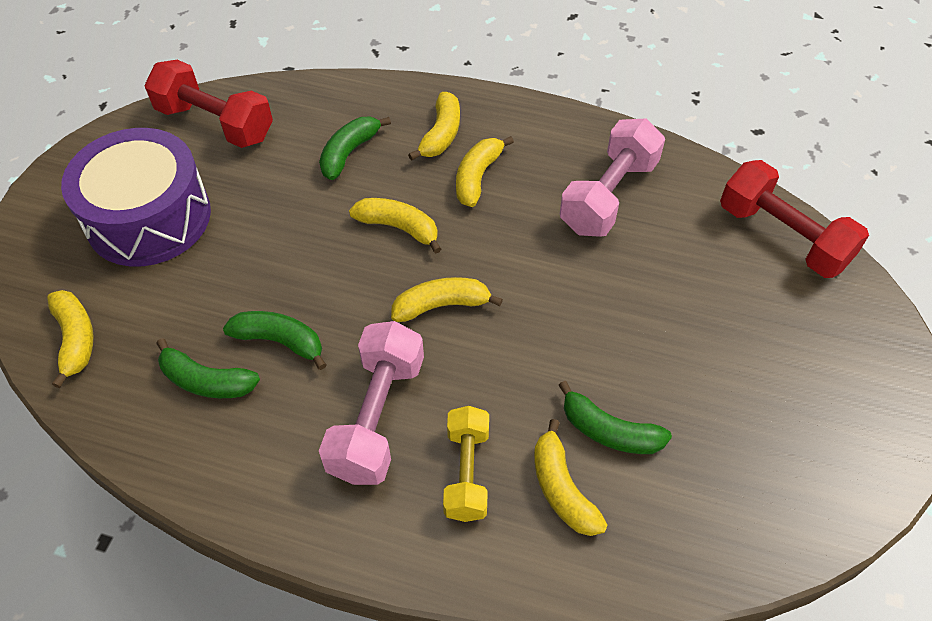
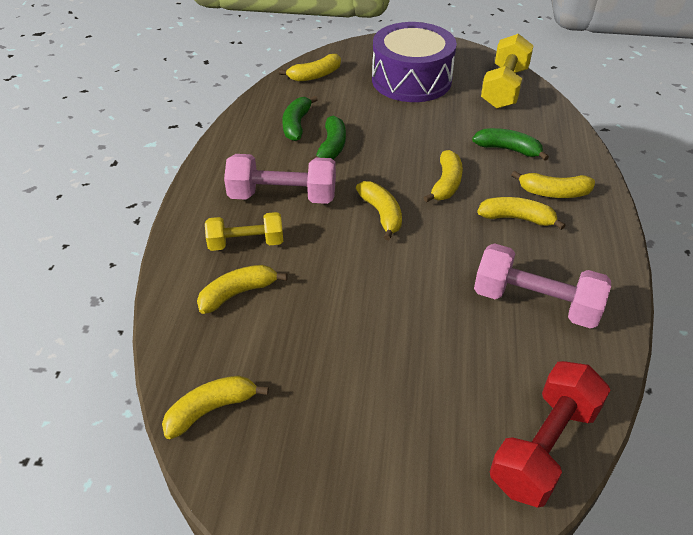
camera: 80 degrees right, 10 degrees down
red dumbbell [144,60,273,148] -> yellow dumbbell [481,34,534,109]
green banana [558,381,672,454] -> none
none -> yellow banana [162,376,269,439]

